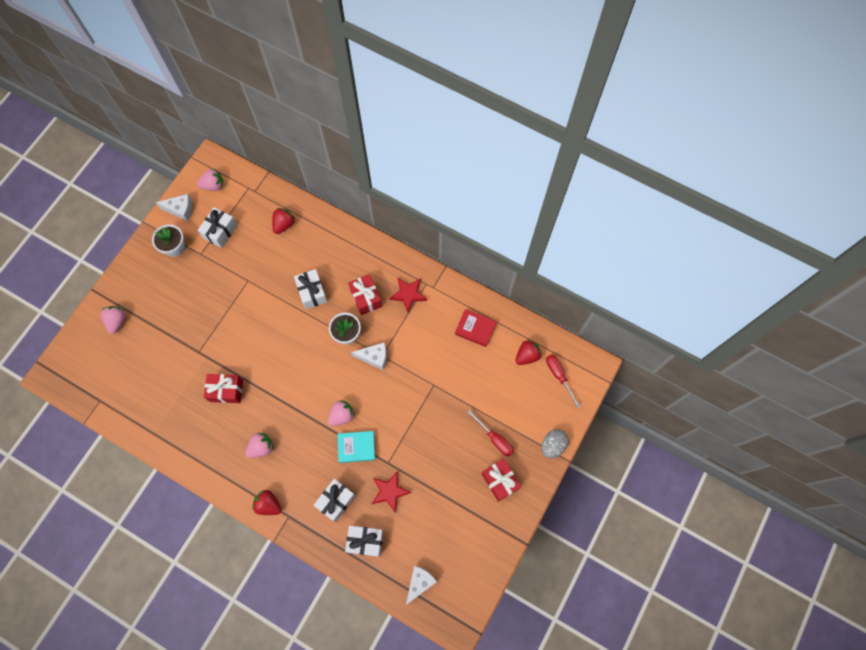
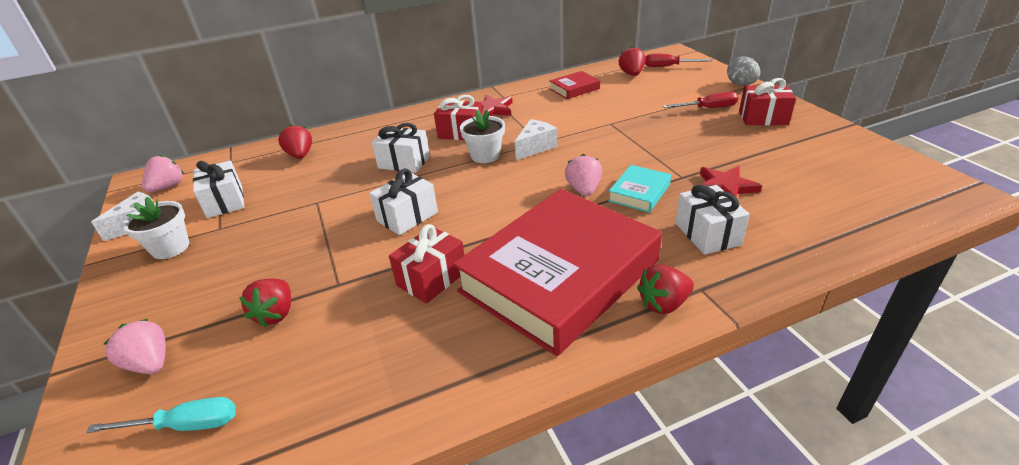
camera: 50 degrees left, 35 degrees down
pink strawberry [245,433,274,458] -> red book [453,189,662,356]
white gift [345,526,383,557] -> white gift moved to [369,169,438,235]
white cheese [406,566,437,605] -> none
none -> turquoise screwdriver [86,397,236,433]
none -> red strawberry [239,278,291,327]

